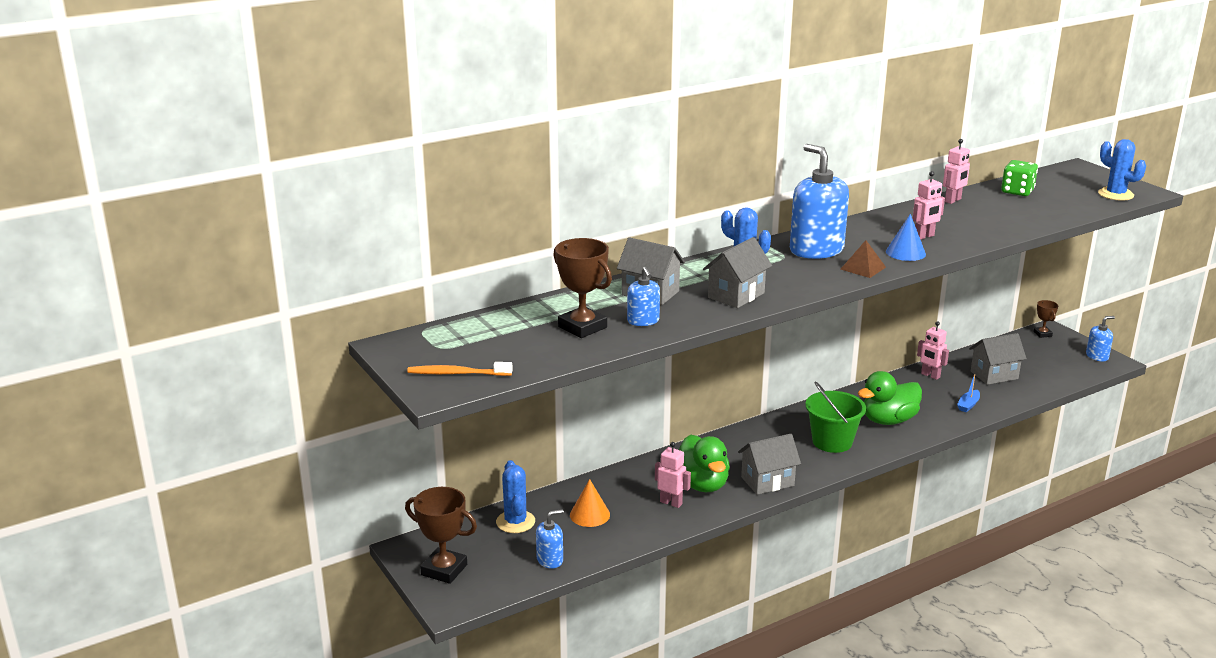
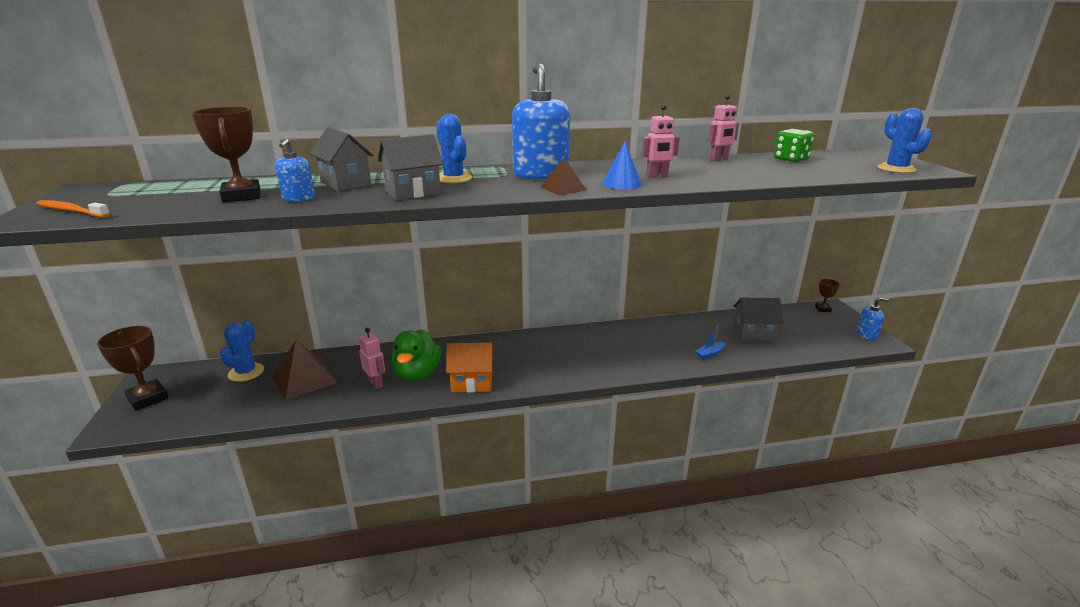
camera: 20 degrees right, 0 degrees up
blue soap dispenser [536,509,564,569] -> none
orange cone [570,479,610,527] -> brown pyramid [272,340,338,400]
grey house [738,434,801,495] -> orange house [446,343,494,393]
green bucket [805,382,866,453] -> none
green duck [858,371,922,425] -> none
pink robot [917,321,949,380] -> none

